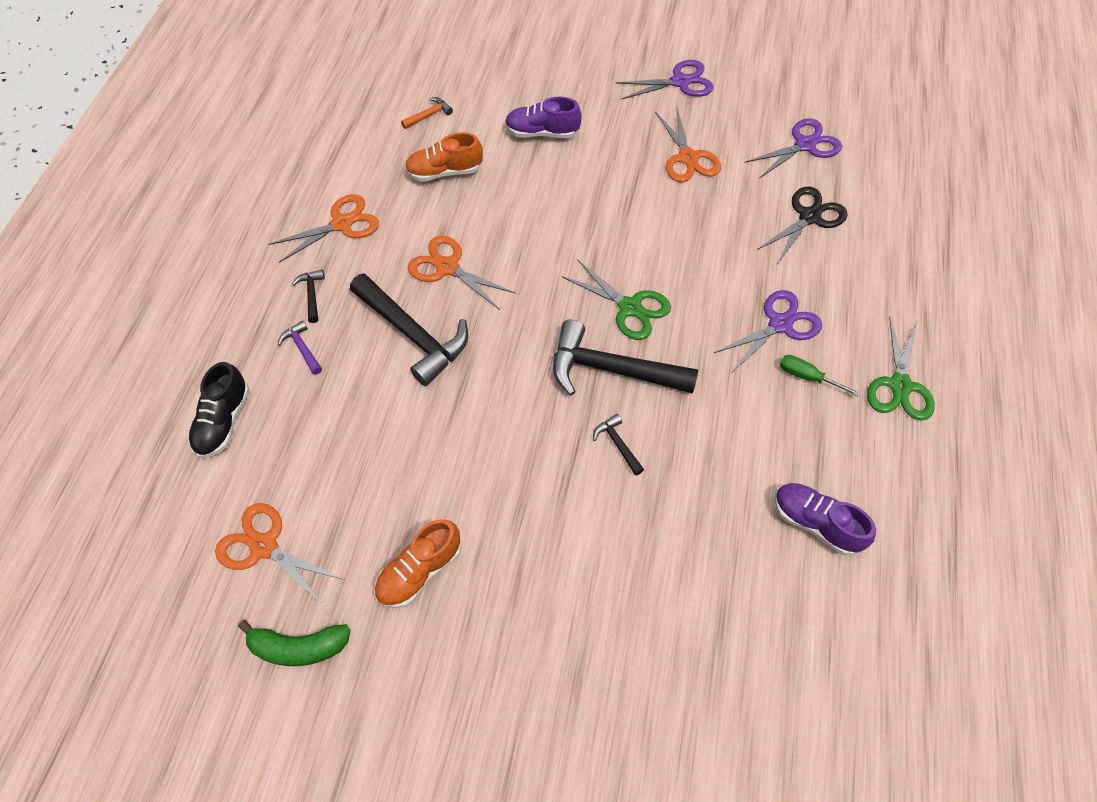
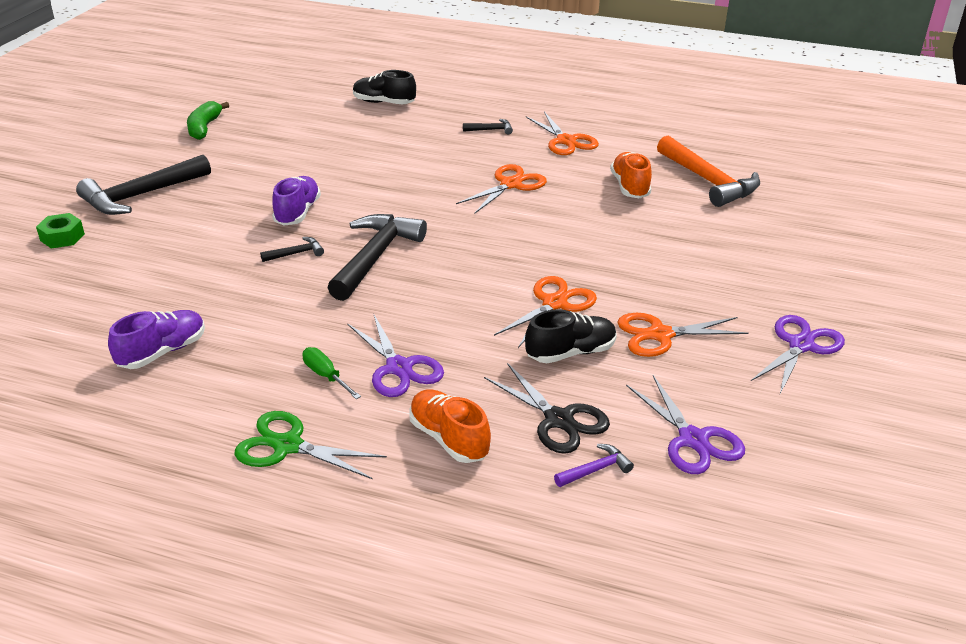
camera: 95 degrees right, 25 degrees down
orange scissors [215,503,344,605] -> orange scissors moved to [494,276,597,348]
purple hammer [277,320,322,375] -> purple hammer moved to [554,444,634,487]
black hammer [350,273,468,386] -> black hammer moved to [76,155,211,215]
orange shoe [374,519,461,608] -> orange shoe moved to [409,390,491,463]
orange hammer [401,97,453,129] -> orange hammer [657,135,760,207], size x2.29
purple shoe [505,97,582,138] -> purple shoe moved to [272,176,321,226]
green scissors [561,259,671,340] -> none
purple scissors [615,60,714,100] -> purple scissors turned 135 degrees counterclockwise [751,315,845,394]
green screwdriver [780,355,860,397] -> green screwdriver turned 75 degrees counterclockwise [302,347,361,399]
none -> green nut [36,213,85,248]
none -> black shoe [525,309,617,363]

